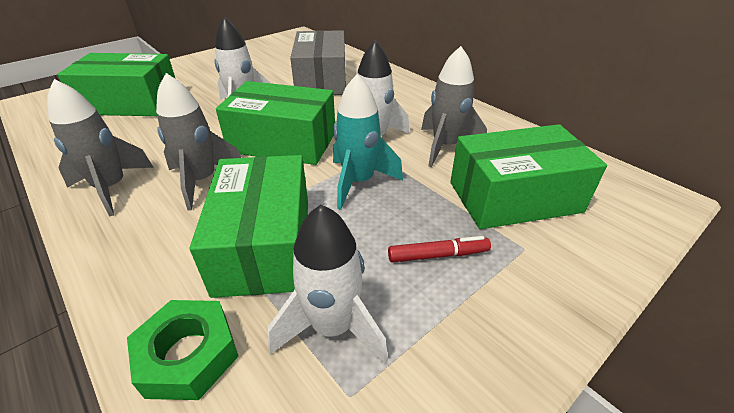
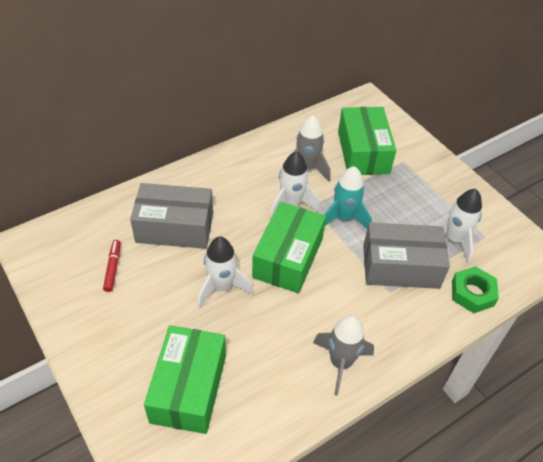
camera: 85 degrees left, 10 degrees up
grey rocket [156,73,241,210] -> none
green box [190,155,308,298] -> grey box [363,222,450,289]
red marker [388,236,491,263] -> red marker moved to [103,240,121,292]

